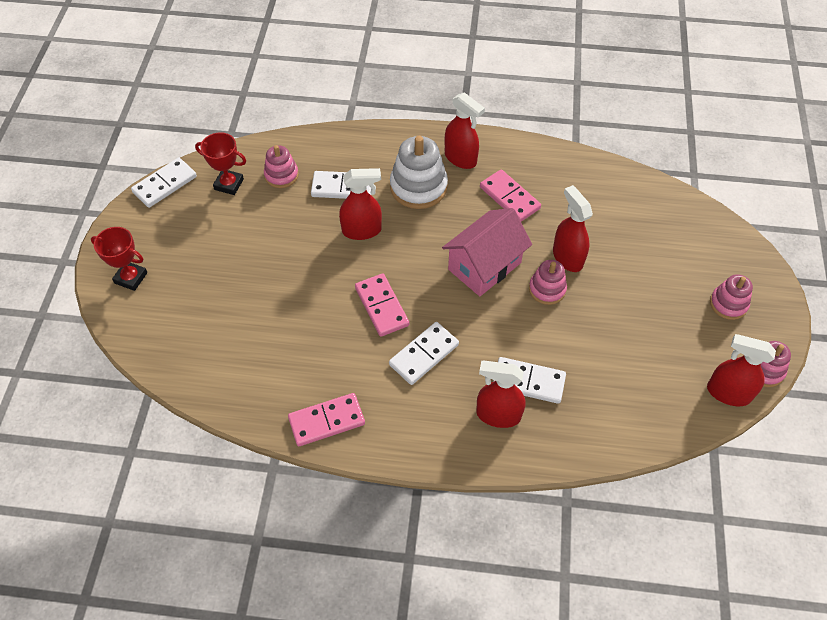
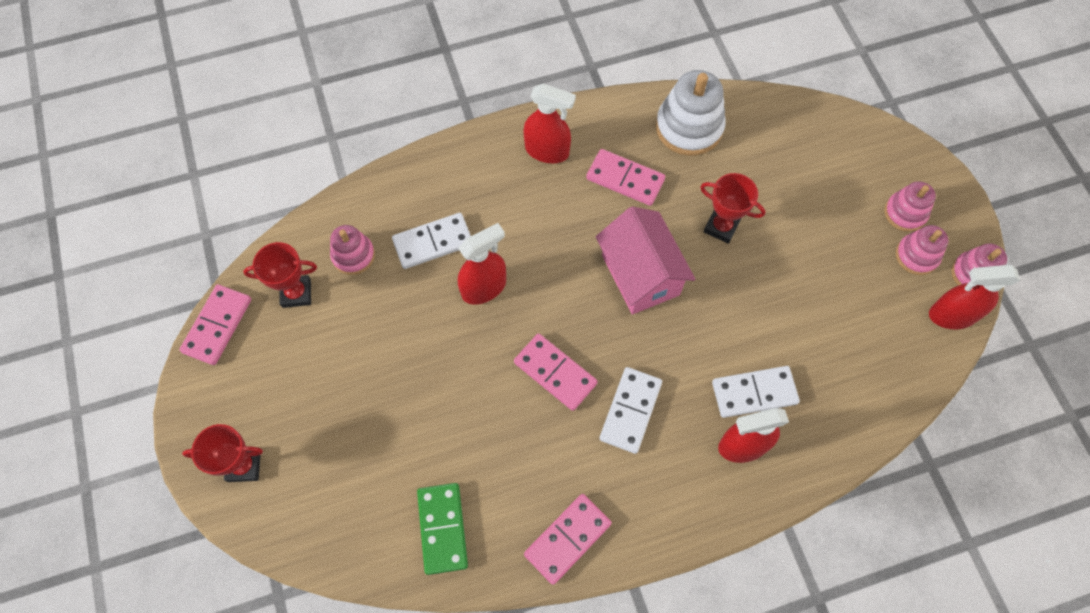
camera: 25 degrees left, 10 degrees up
white domino [131,157,197,208] -> pink domino [179,284,251,365]
white stacking toy [390,136,448,209] -> white stacking toy moved to [656,70,726,156]
pink house [442,208,532,296] -> pink house turned 45 degrees counterclockwise [596,206,695,315]
pink stacking toy [529,260,567,305] -> pink stacking toy moved to [896,225,948,275]
red spray bottle [553,185,593,272] -> red trophy [700,173,766,244]
none -> green domino [417,483,468,575]

